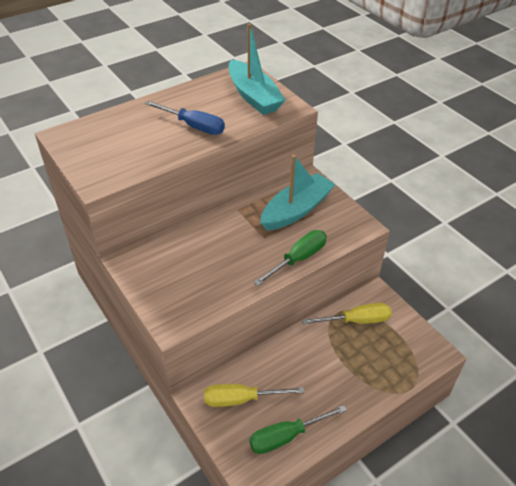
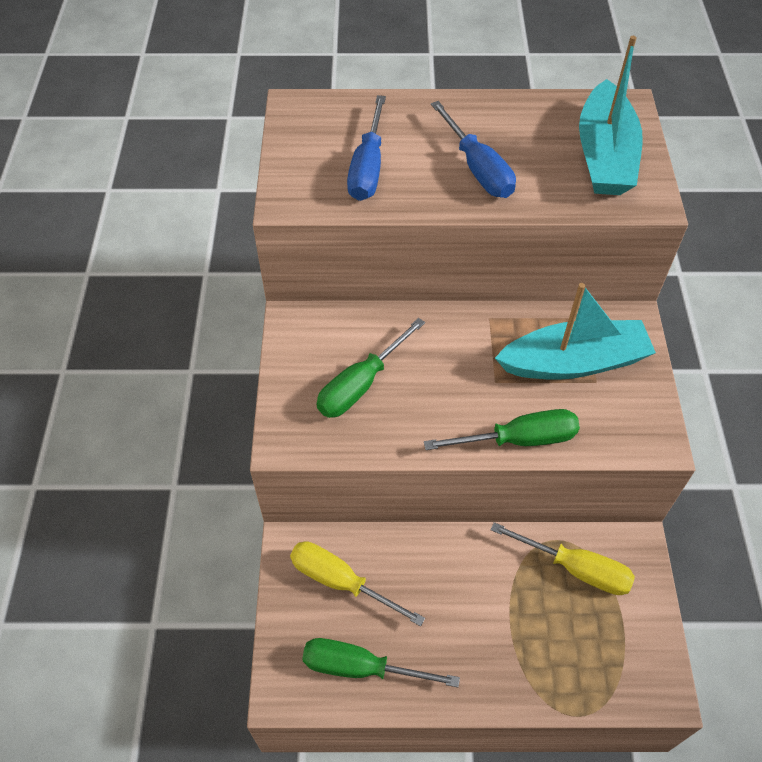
camera: 35 degrees right, 10 degrees up
none -> green screwdriver [317,318,425,418]
none -> blue screwdriver [347,95,386,201]

